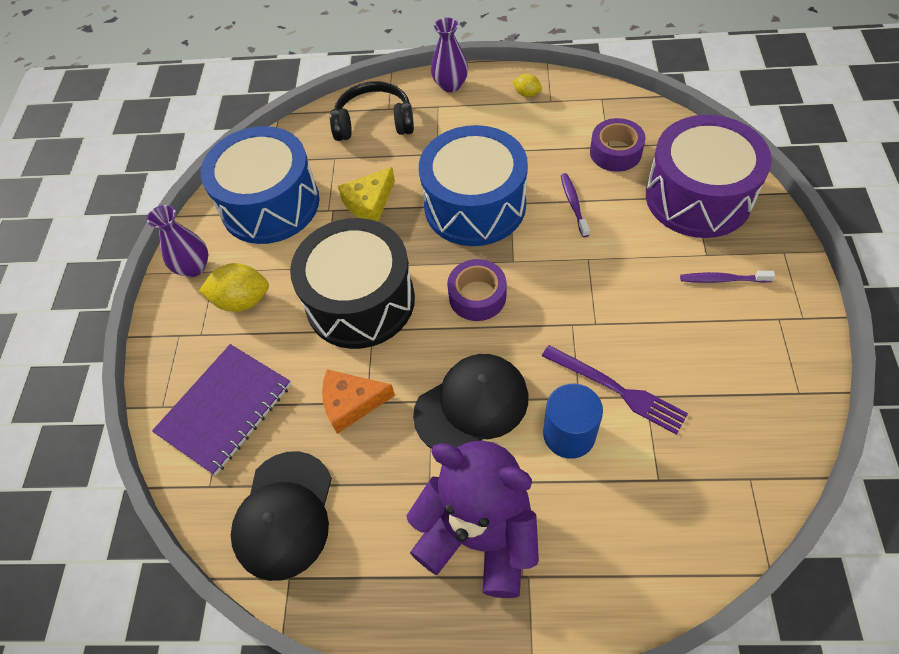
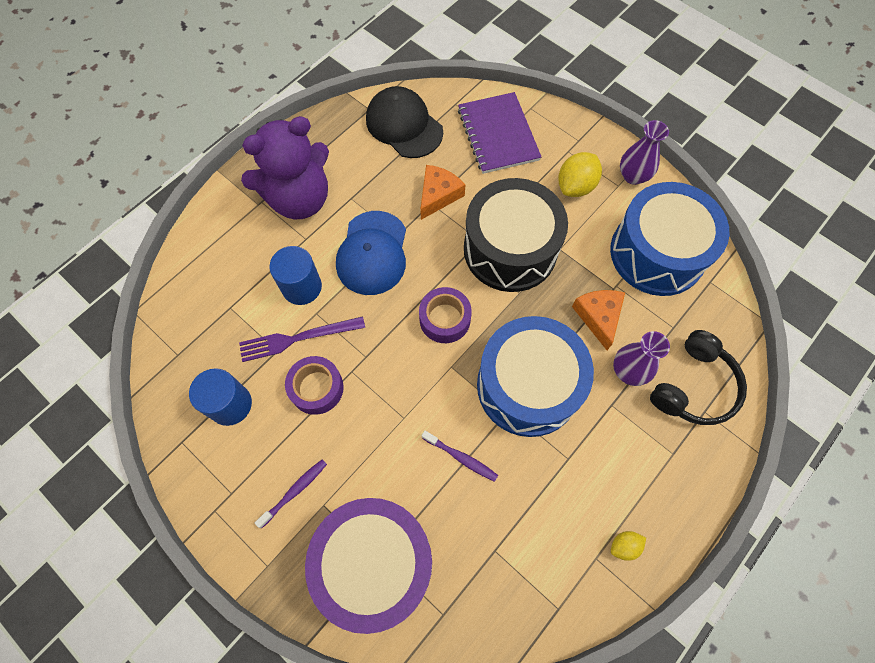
camera: 125 degrees right, 10 degrees up
yellow cheese [338,167,395,222] -> orange cheese [572,290,625,350]
black cap [413,354,528,449] -> blue cap [336,211,406,295]
purple vase [431,17,468,92] -> purple vase moved to [613,331,670,386]
purple tape [590,118,646,172] -> purple tape moved to [285,356,344,415]
none -> blue cylinder [189,368,252,426]

